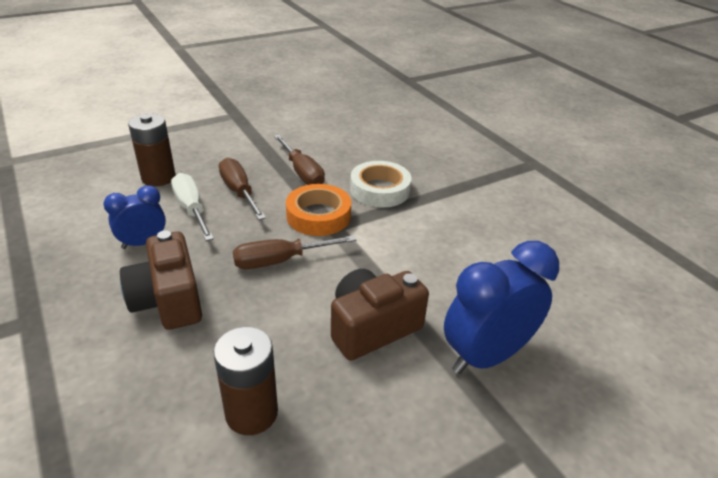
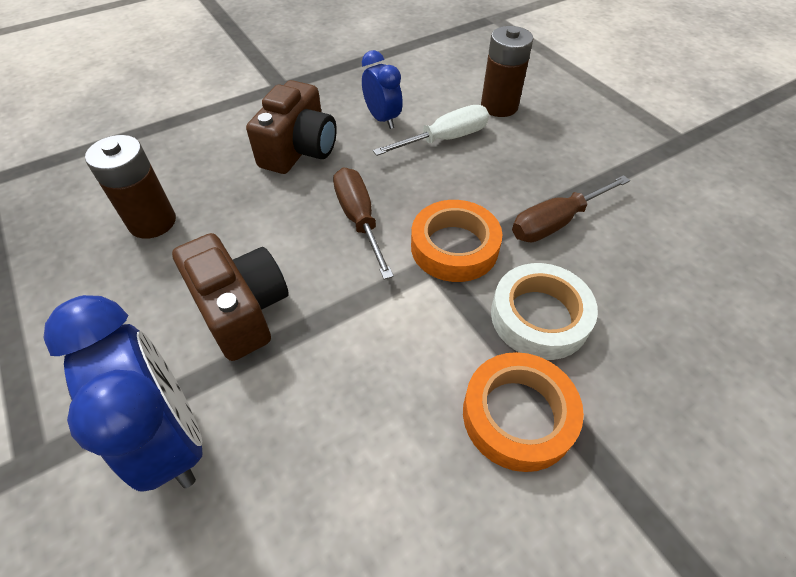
camera: 90 degrees right, 15 degrees up
brown camera [120,230,202,330] -> brown camera turned 135 degrees clockwise [246,80,337,174]
brown screwdriver [219,158,266,220] -> none
none -> orange tape [463,352,584,472]

